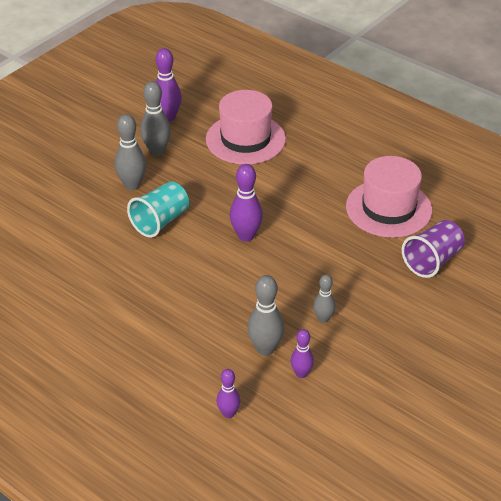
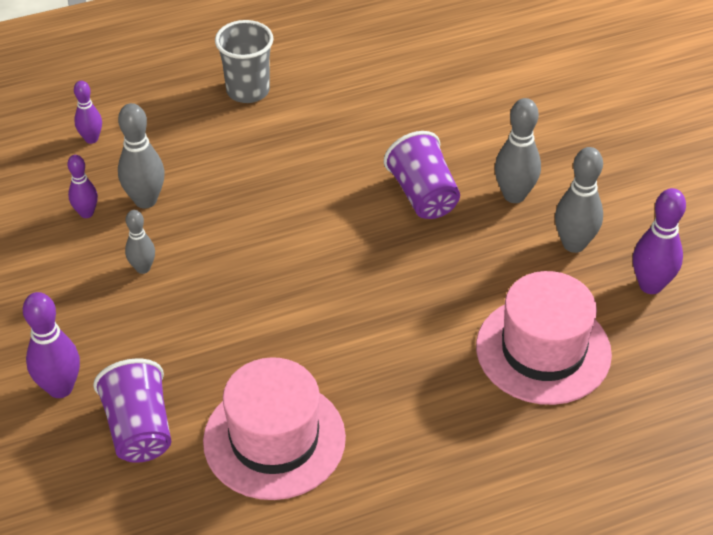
camera: 120 degrees right, 5 degrees up
turquoise cup [127,181,189,238] -> purple cup [384,131,460,219]
purple bowling pin [230,164,263,242] -> purple bowling pin moved to [23,292,80,398]
none -> grey cup [215,20,273,103]

